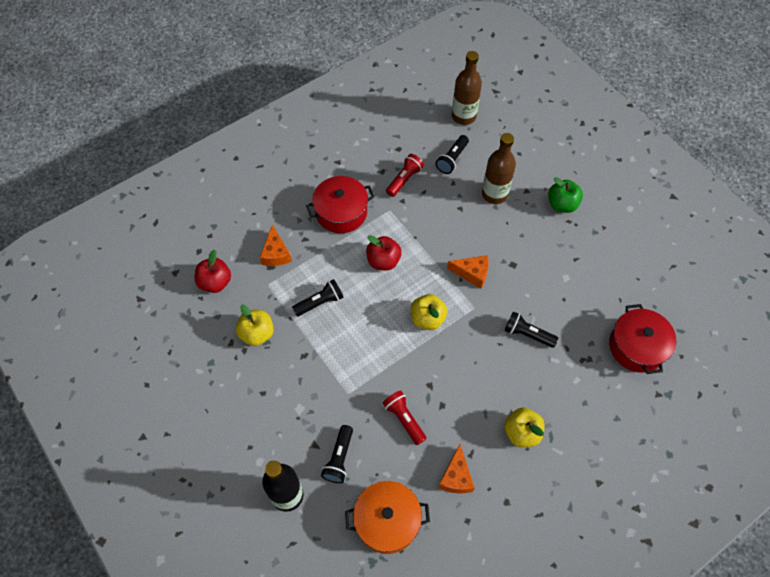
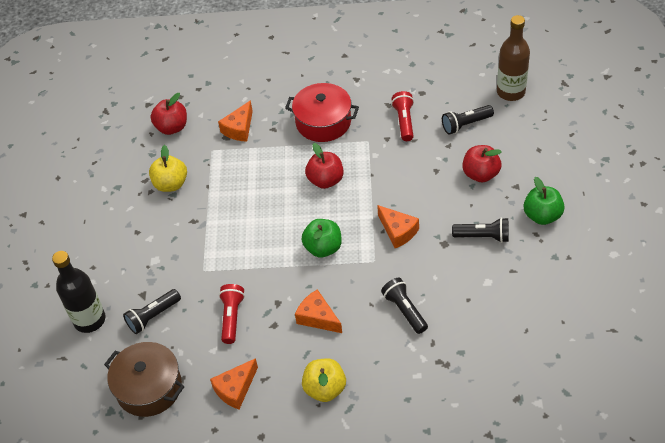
camera: 40 degrees right, 10 degrees down
black flashlight [292,279,344,317] -> black flashlight moved to [452,217,509,243]
orange pot [345,481,430,554] -> brown pot [104,342,185,417]
red flashlight [386,154,424,197] -> red flashlight turned 75 degrees counterclockwise [391,91,414,141]
yellow apple [411,294,447,330] -> green apple [301,219,342,258]
brown bottle [482,133,516,204] -> red apple [462,145,502,182]
red pot [609,304,676,374] -> none
none -> orange cheese [295,289,342,333]

